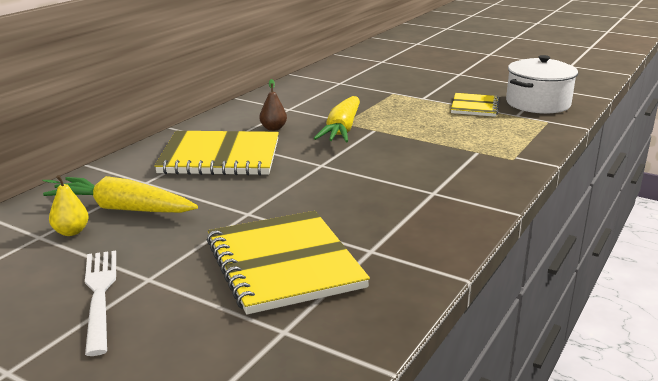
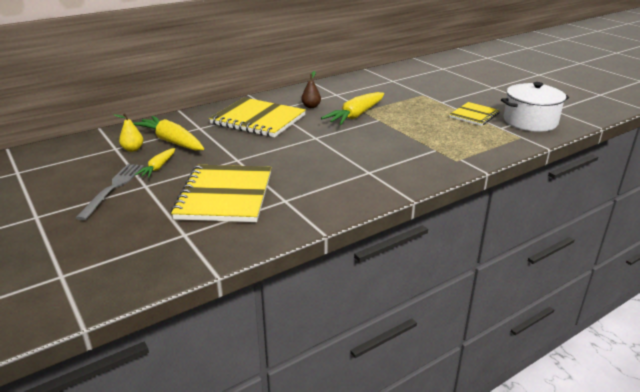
camera: 25 degrees right, 5 degrees up
white fork [85,251,116,356] -> grey fork [76,164,144,220]
none -> yellow carrot [135,148,175,178]

